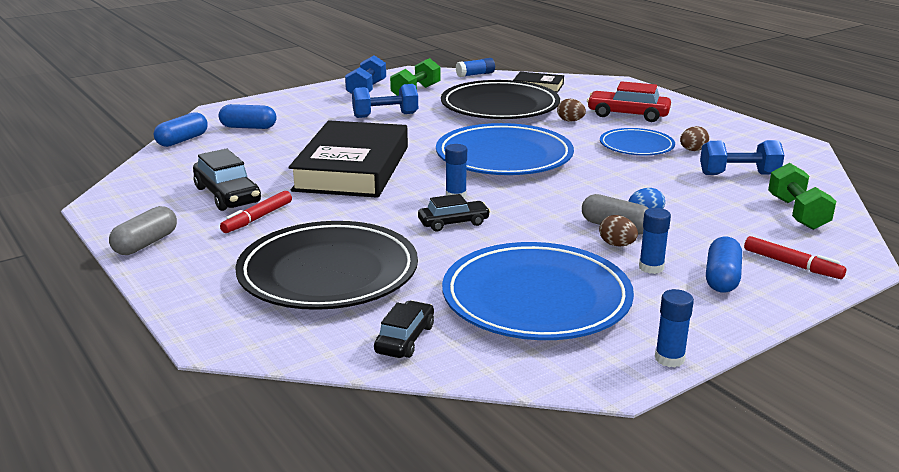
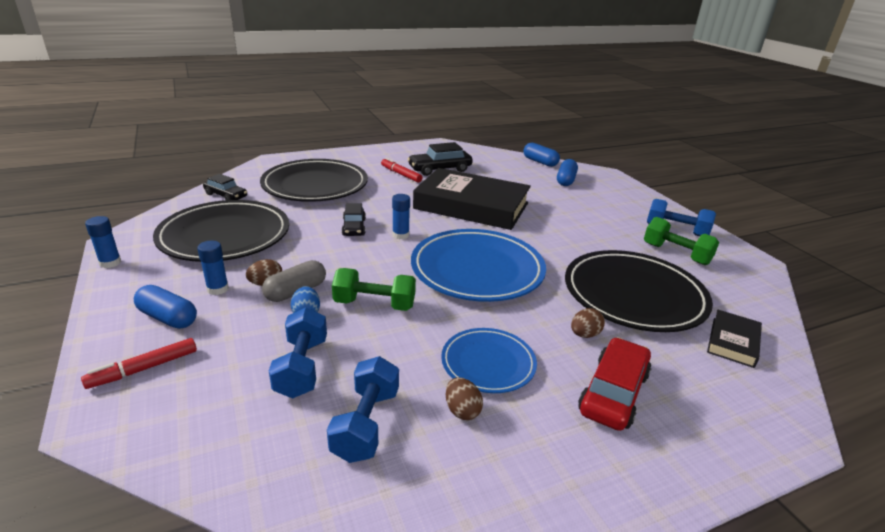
camera: 100 degrees right, 5 degrees up
grey capsule [109,206,177,255] -> none
blue dumbbell [352,84,418,118] -> blue dumbbell moved to [269,307,327,398]
blue plate [442,242,634,340] -> black plate [153,200,289,262]
blue glue stick [456,58,495,77] -> none
green dumbbell [768,163,836,230] -> green dumbbell moved to [332,268,416,311]

